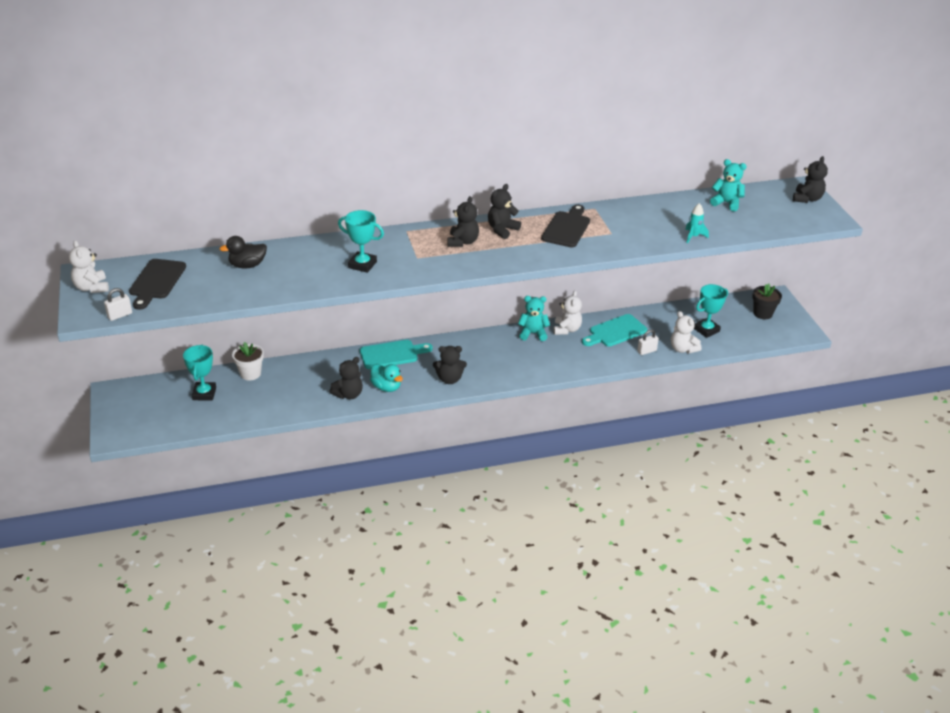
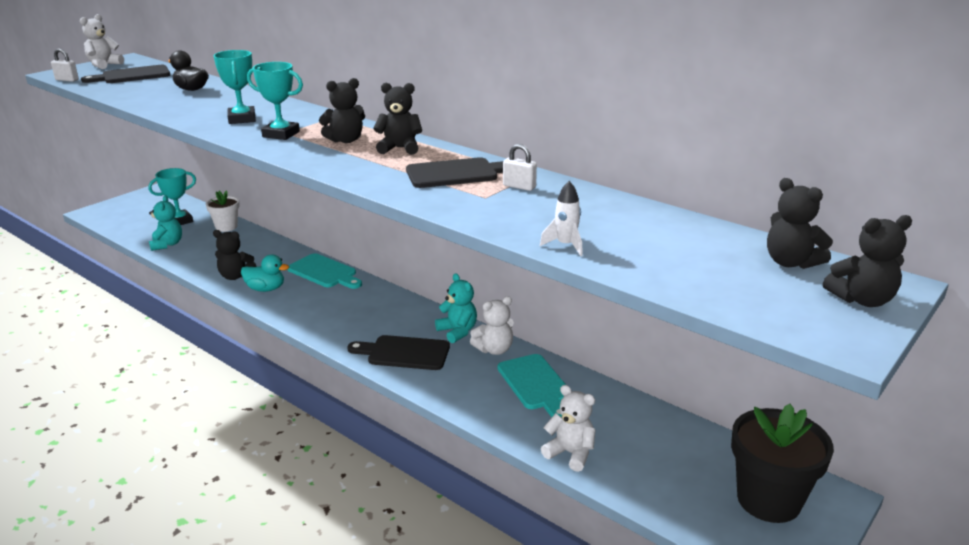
camera: 55 degrees right, 10 degrees down
turquoise duck [370,364,403,392] -> turquoise duck turned 90 degrees counterclockwise [241,255,289,292]
black teddy bear [433,346,467,384] -> black teddy bear moved to [767,178,833,269]
turquoise cutting board [582,314,647,347] -> turquoise cutting board turned 135 degrees counterclockwise [498,354,566,417]
white padlock [637,329,659,355] -> white padlock moved to [503,144,537,191]
white teddy bear [671,311,702,354] -> white teddy bear turned 105 degrees clockwise [541,385,596,472]
turquoise rocket [685,203,709,244] -> white rocket [540,181,583,256]
turquoise trophy [694,284,728,338] -> turquoise trophy moved to [247,62,303,140]
turquoise teddy bear [710,159,747,211] -> turquoise teddy bear moved to [149,195,182,251]
black flower pot [752,284,782,319] -> black flower pot [731,404,834,523], size x1.71
none -> black cutting board [347,335,450,370]

